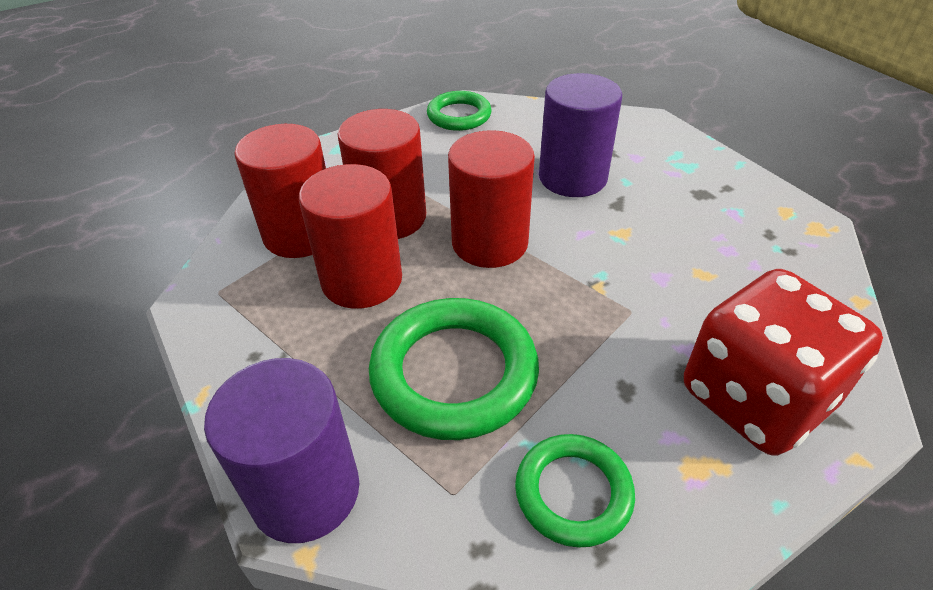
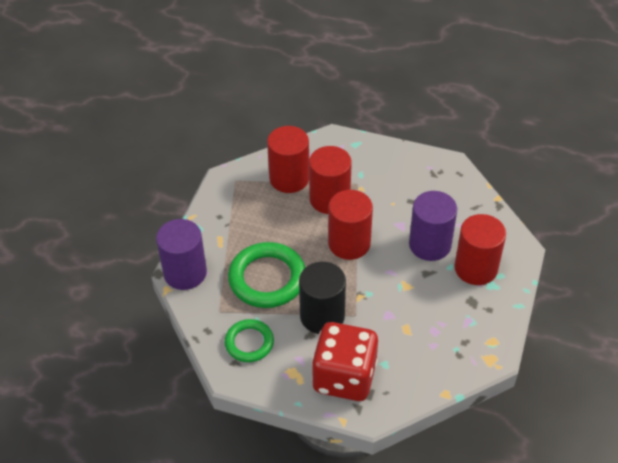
camera: 50 degrees right, 5 degrees up
red cylinder [299,164,402,309] -> red cylinder moved to [454,214,506,285]
green ring [427,91,492,131] -> none
none -> black cylinder [299,262,346,334]

